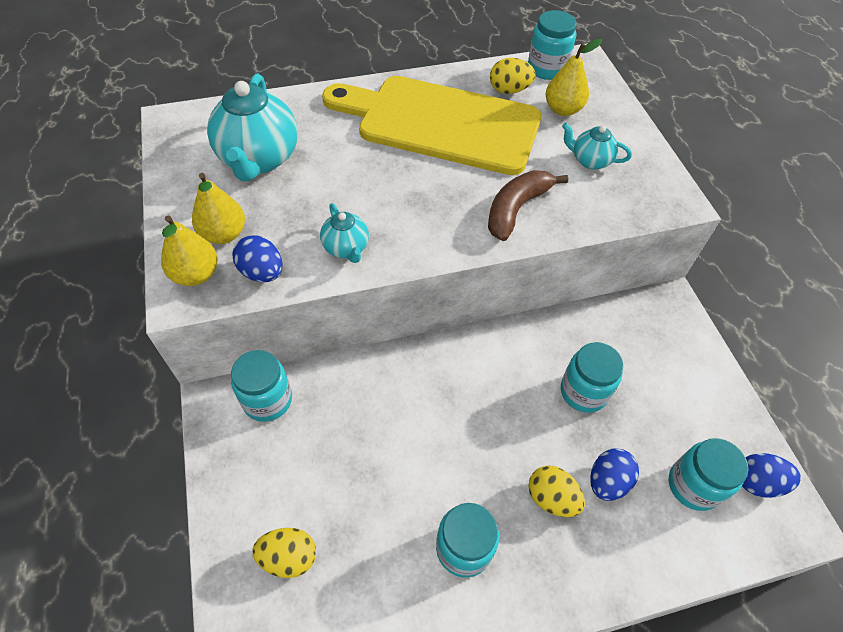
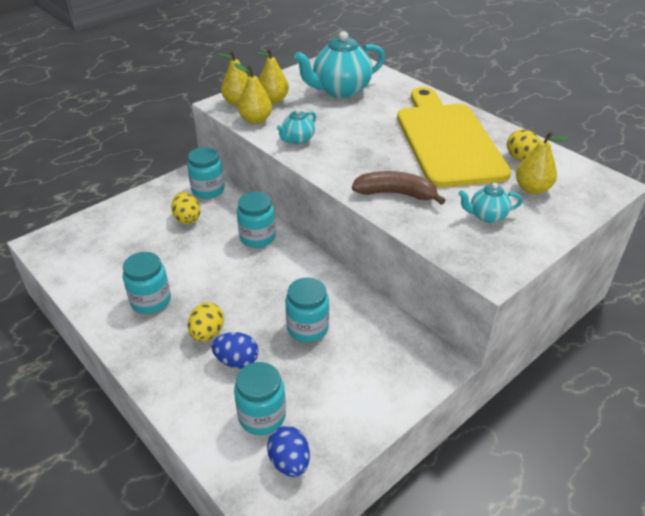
camera: 65 degrees right, 15 degrees down
blue egg [232,235,283,282] -> yellow pear [234,63,272,124]
yellow egg [252,528,316,578] -> yellow egg moved to [171,192,200,224]
turquoise jar [528,10,577,80] -> turquoise jar moved to [237,192,276,248]
turquoise teapot [562,123,632,170] -> turquoise teapot turned 90 degrees counterclockwise [459,183,523,223]

